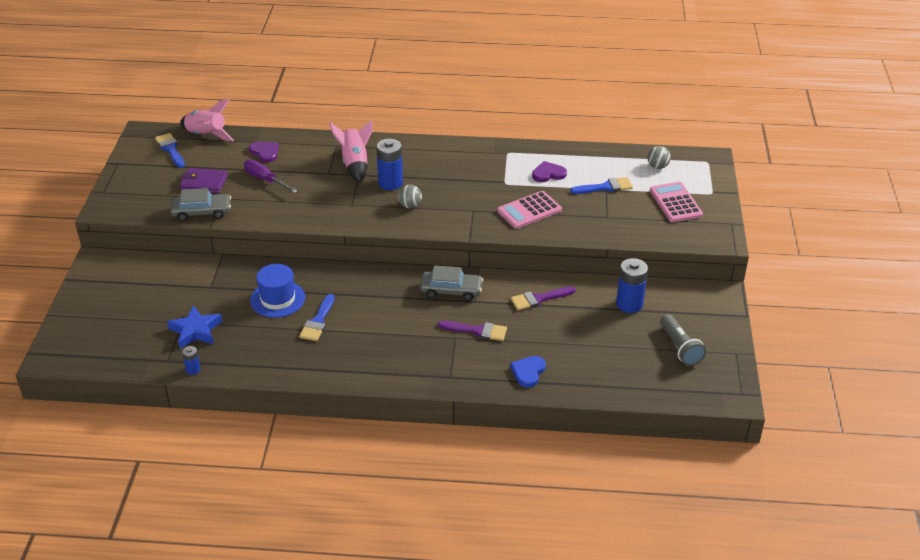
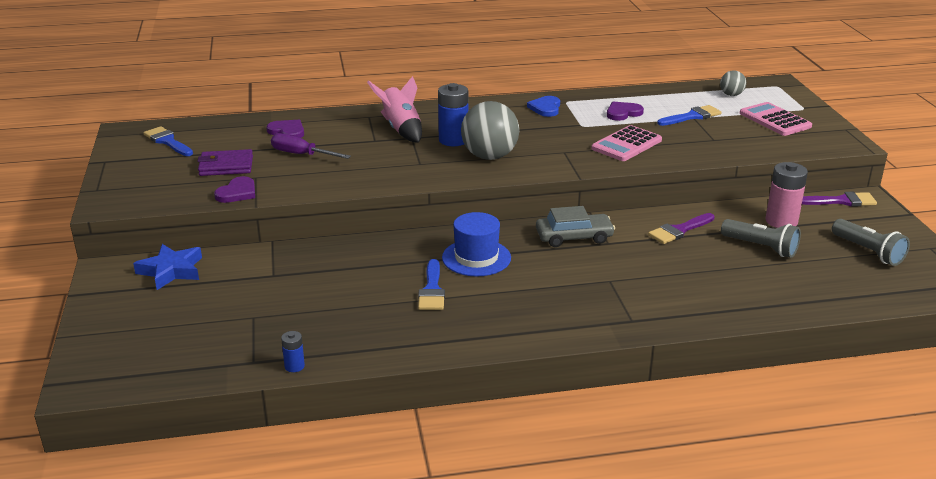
camera: 15 degrees left, 10 degrees down
blue star [167,305,222,348] -> blue star moved to [133,244,202,290]
grey car [170,188,231,221] -> purple heart [214,176,255,203]
pink rocket [180,99,234,141] -> none
blue hat [250,264,305,318] -> blue hat moved to [442,212,511,277]
grey ball [398,185,422,208] -> grey ball [461,101,519,160], size x2.00
purple brush [438,321,507,341] -> purple brush moved to [802,192,877,207]
blue heart [510,356,546,388] -> blue heart moved to [527,96,560,117]
blue battery [616,258,648,313] -> pink battery [765,162,808,228]
none -> grey flashlight [721,219,801,258]

